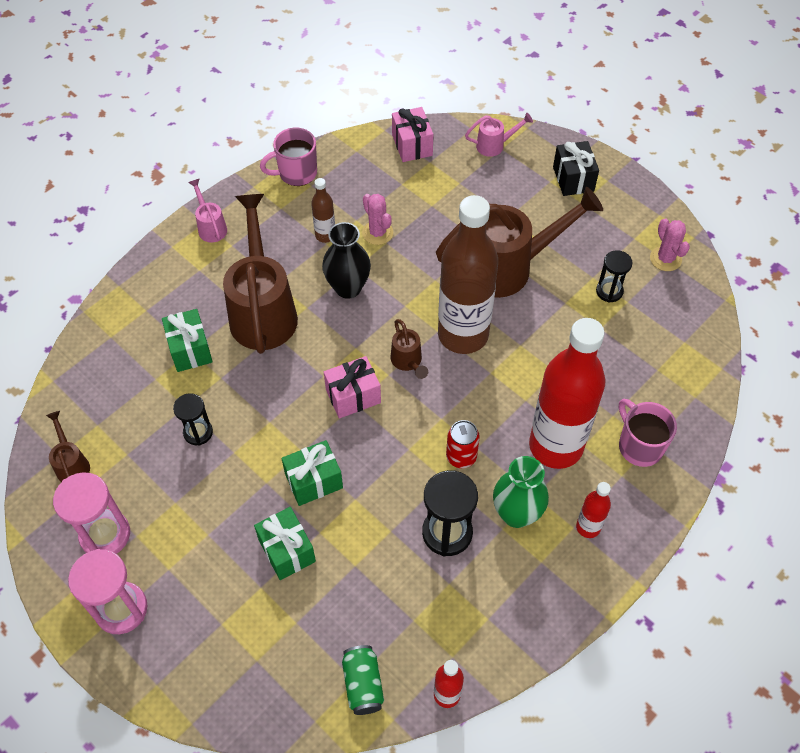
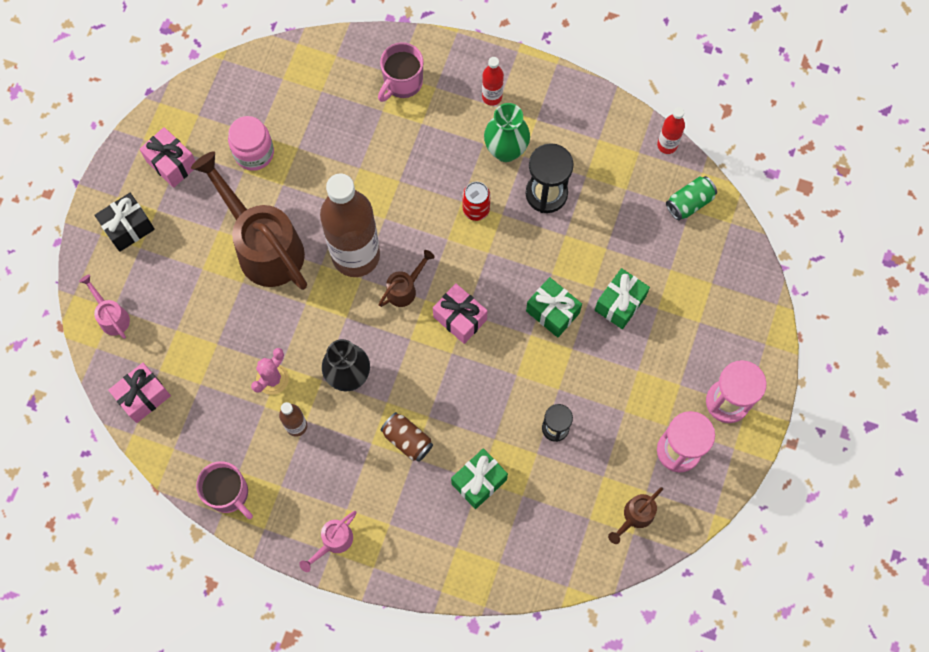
camera: 115 degrees left, 15 degrees up
brown watering can [223,194,298,354] -> brown can [381,412,433,462]
red bottle [529,318,605,469] -> none
black hourglass [596,250,632,303] -> pink jar [228,116,274,171]
pink cactus [650,218,690,271] -> none
none -> pink gift [139,127,195,188]

